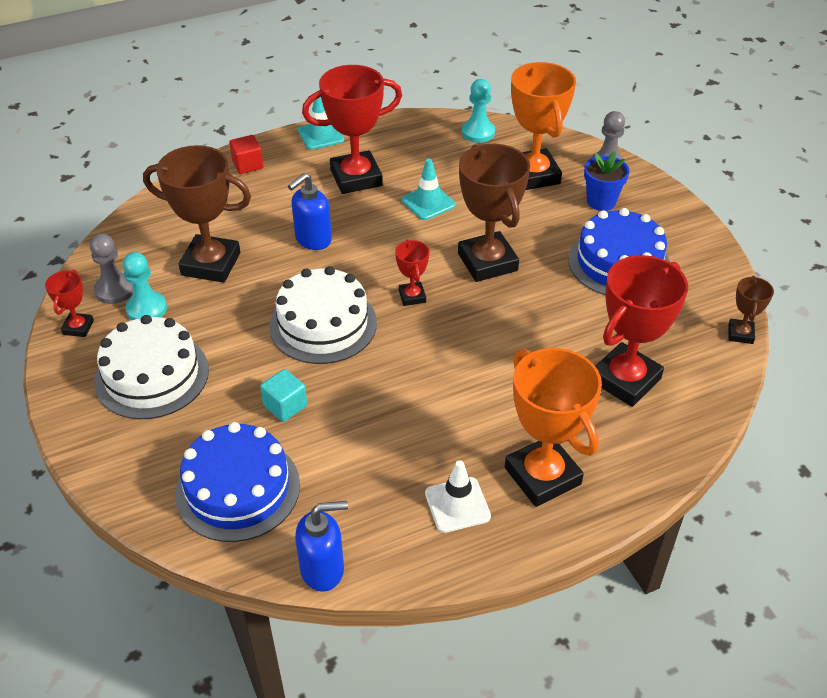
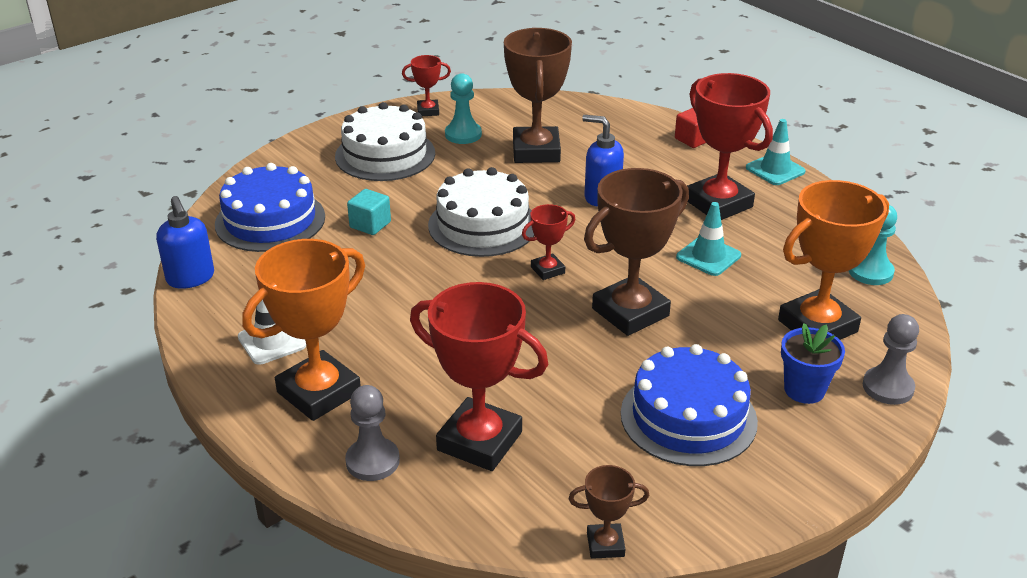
camera: 75 degrees right, 10 degrees down
grey pawn [90,233,133,304] -> grey pawn moved to [345,385,400,481]

